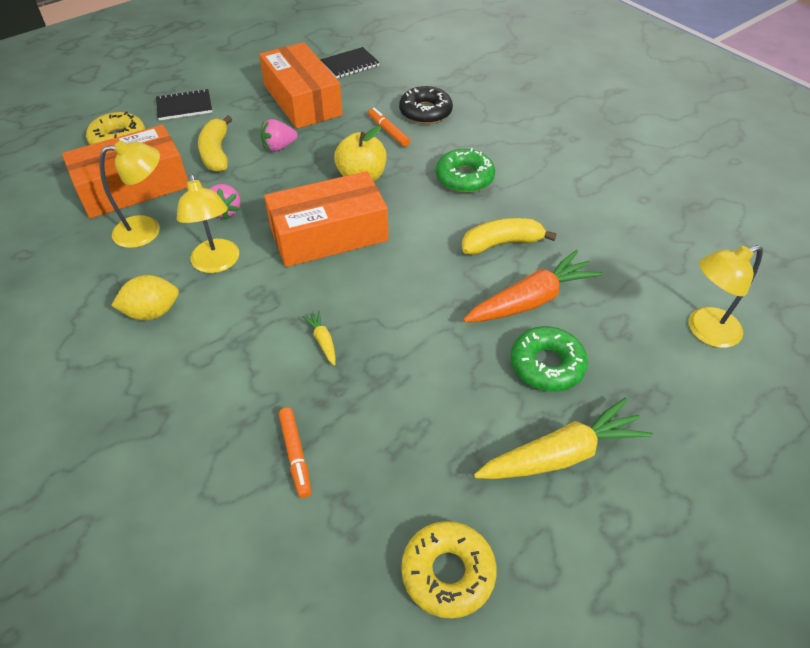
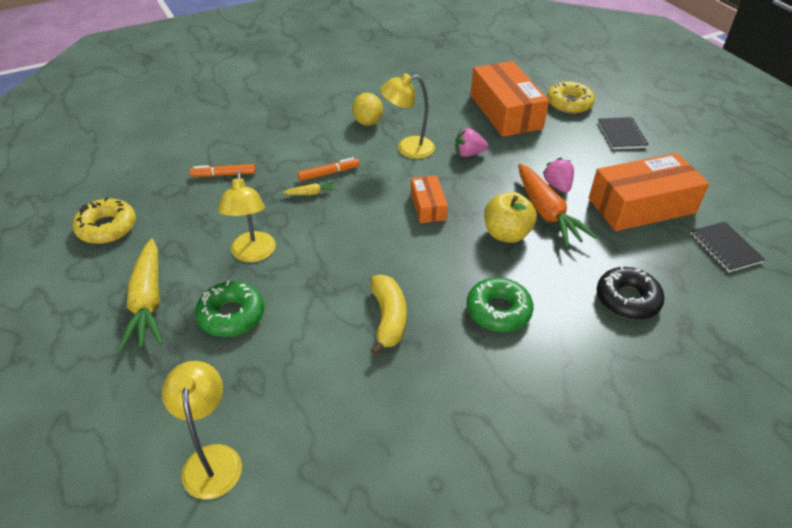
camera: 100 degrees right, 5 degrees down
yellow lamp [100,141,160,248] -> yellow lamp moved to [218,172,276,262]
yellow banana [198,115,232,172] -> none
orange box [264,171,388,267] -> orange box [411,175,448,223], size x0.51
orange marker [368,107,410,147] -> orange marker moved to [297,157,359,181]
orange carrot [463,250,603,322] -> orange carrot moved to [518,163,597,246]

